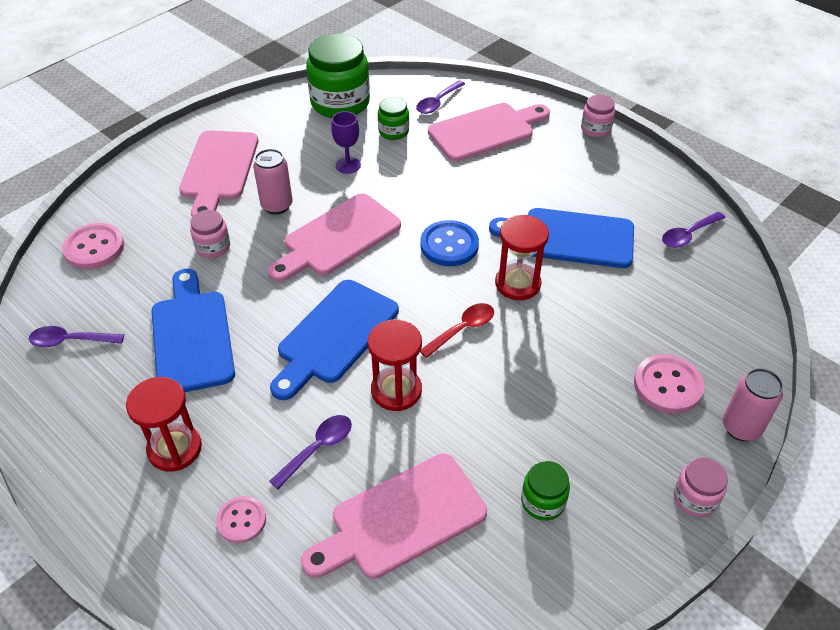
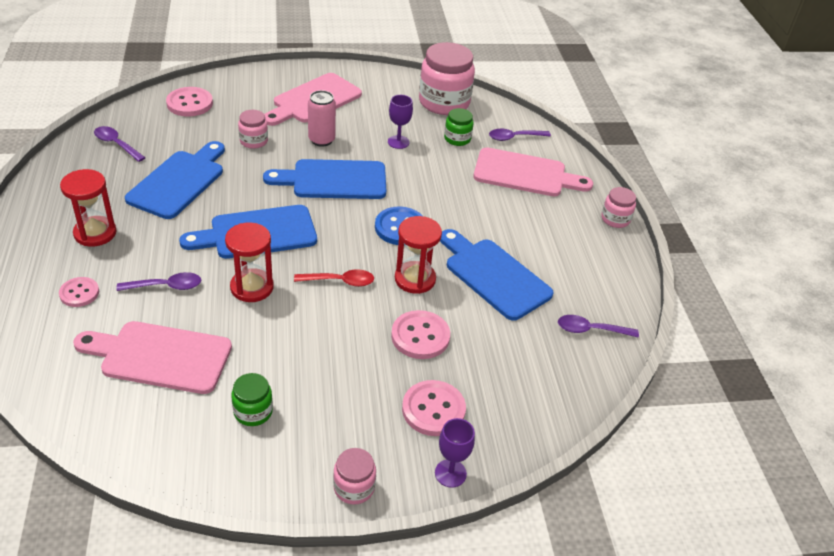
camera: 35 degrees right, 5 degrees down
pink cutting board [268,193,401,282] -> blue cutting board [263,159,386,199]
green jar [306,34,370,118] -> pink jar [419,42,475,115]
pink can [723,368,783,441] -> purple goblet [435,418,475,487]
none -> pink button [391,310,450,359]

